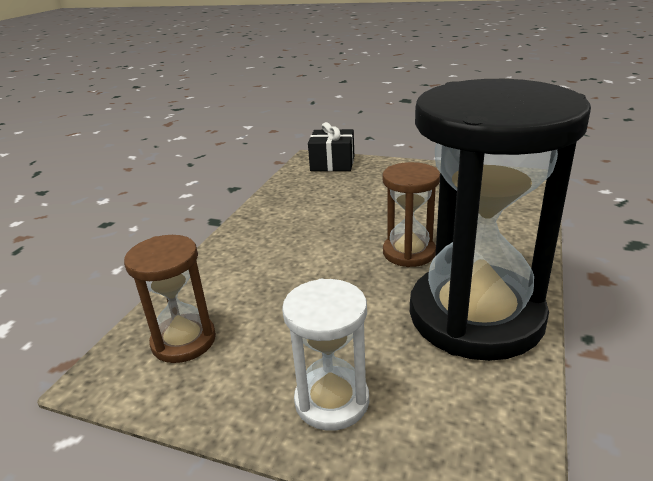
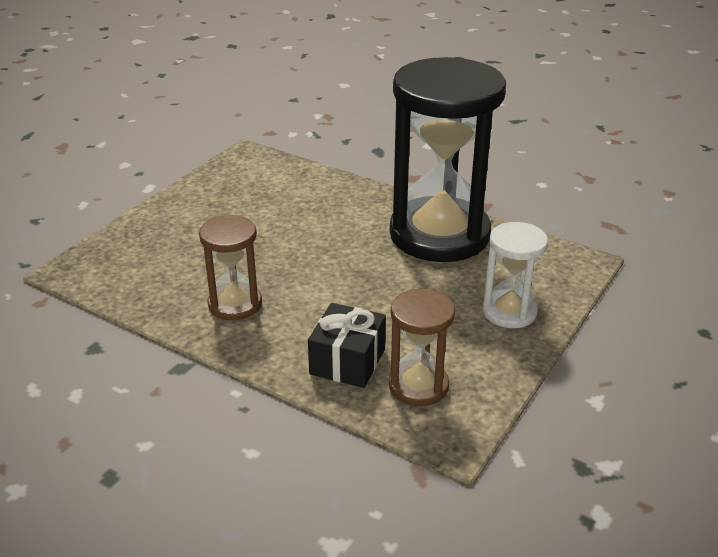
camera: 80 degrees left, 5 degrees up
black gift [308,122,354,171] -> black gift moved to [308,303,386,388]
brown hourglass [383,162,440,267] -> brown hourglass moved to [199,215,262,320]

